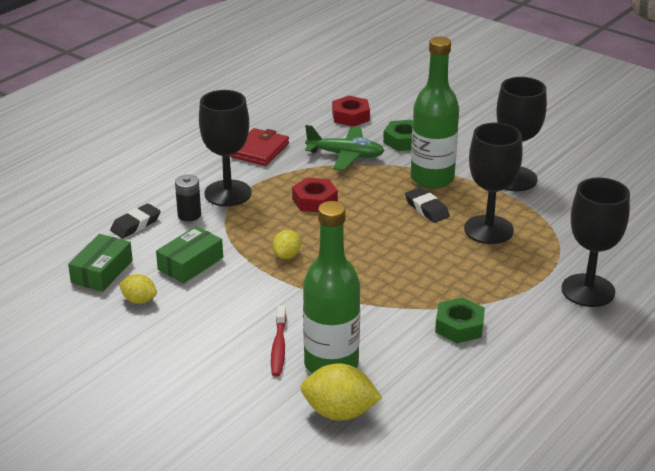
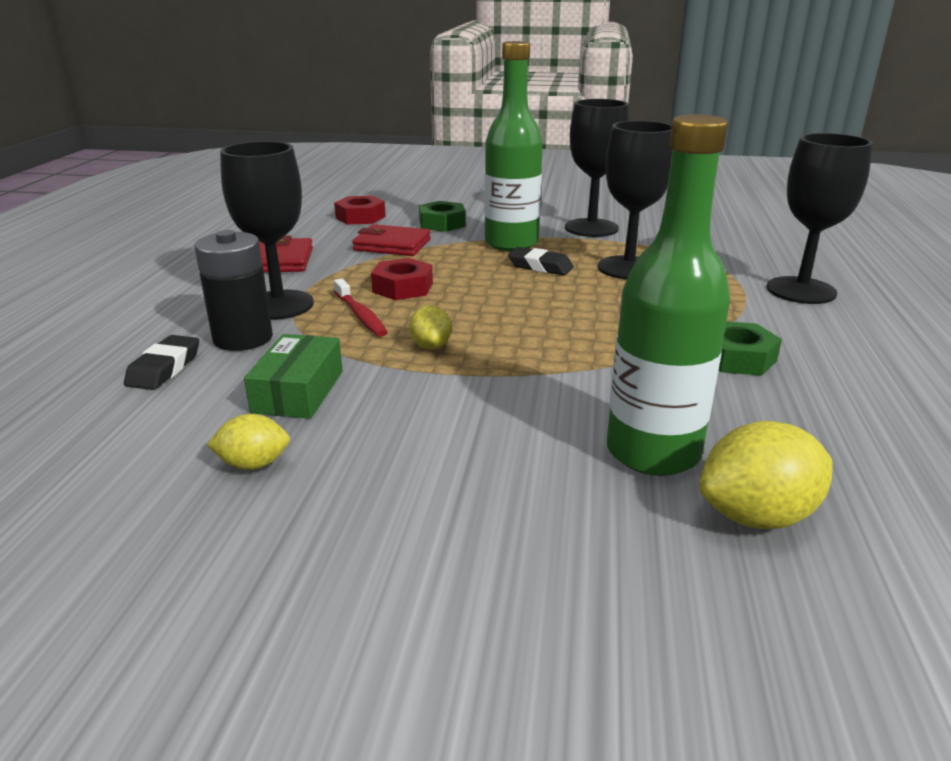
camera: 30 degrees left, 5 degrees down
green box [68,234,133,292] -> none
black battery [175,175,201,221] -> black battery [194,230,273,351], size x1.59
red toothbrush [271,306,287,376] -> red toothbrush moved to [334,278,388,337]
green plane [305,125,384,171] -> red wallet [352,224,431,256]

